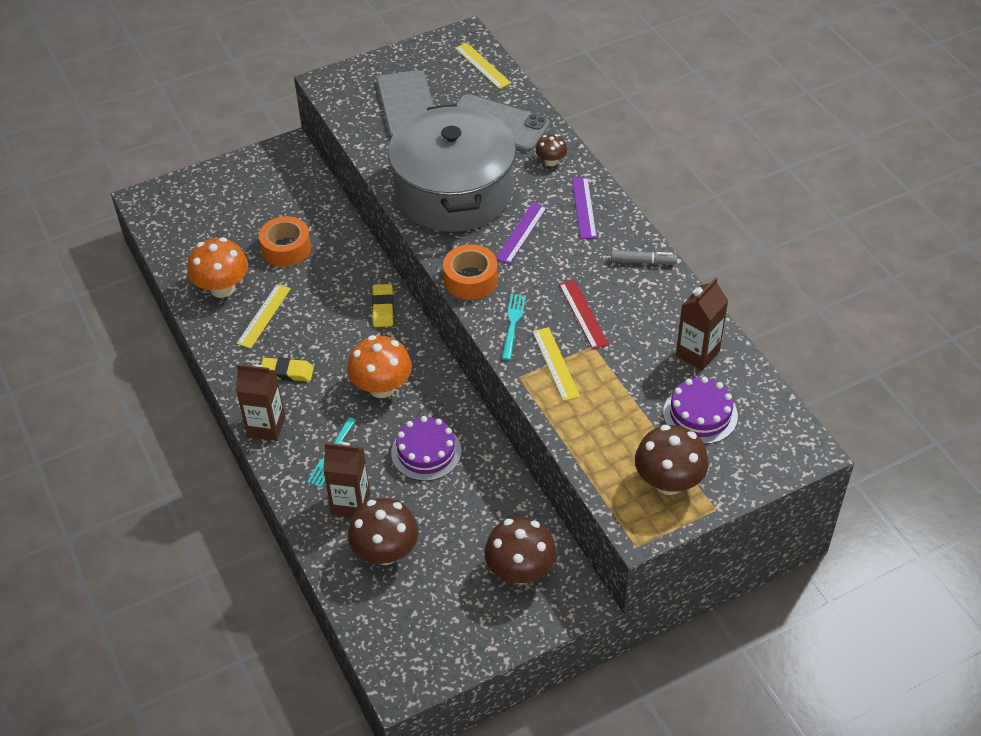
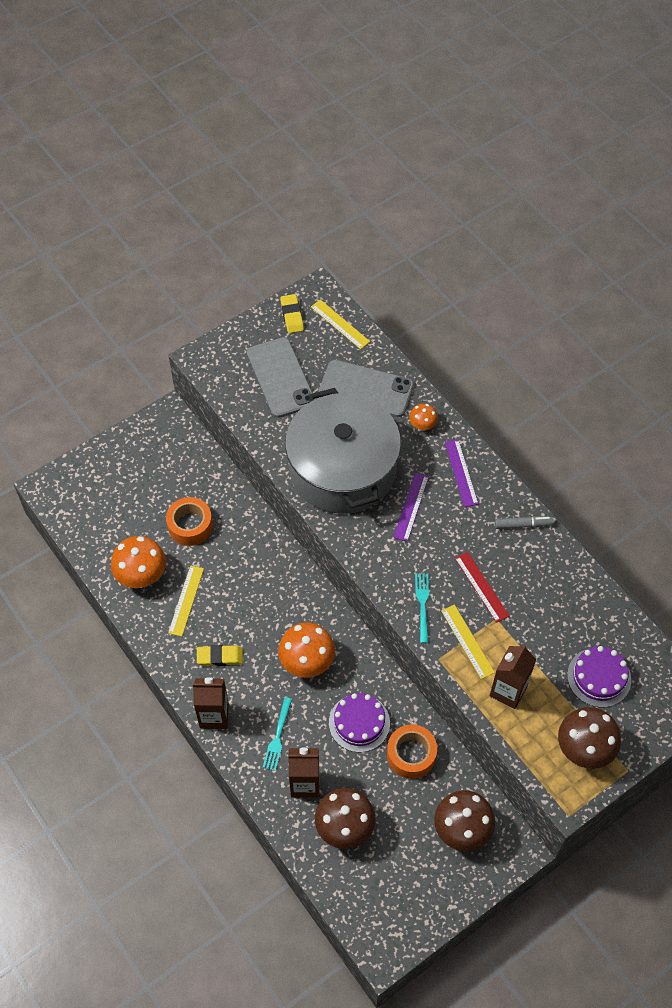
camera: 10 degrees left, 10 degrees up
yellow eraser [372,284,394,327] -> yellow eraser moved to [280,294,304,333]
orange tape [443,244,498,300] -> orange tape moved to [387,724,437,779]
brown mushroom [536,134,567,166] -> orange mushroom [409,404,438,431]
brown carton [676,277,728,371] -> brown carton moved to [490,644,536,709]

